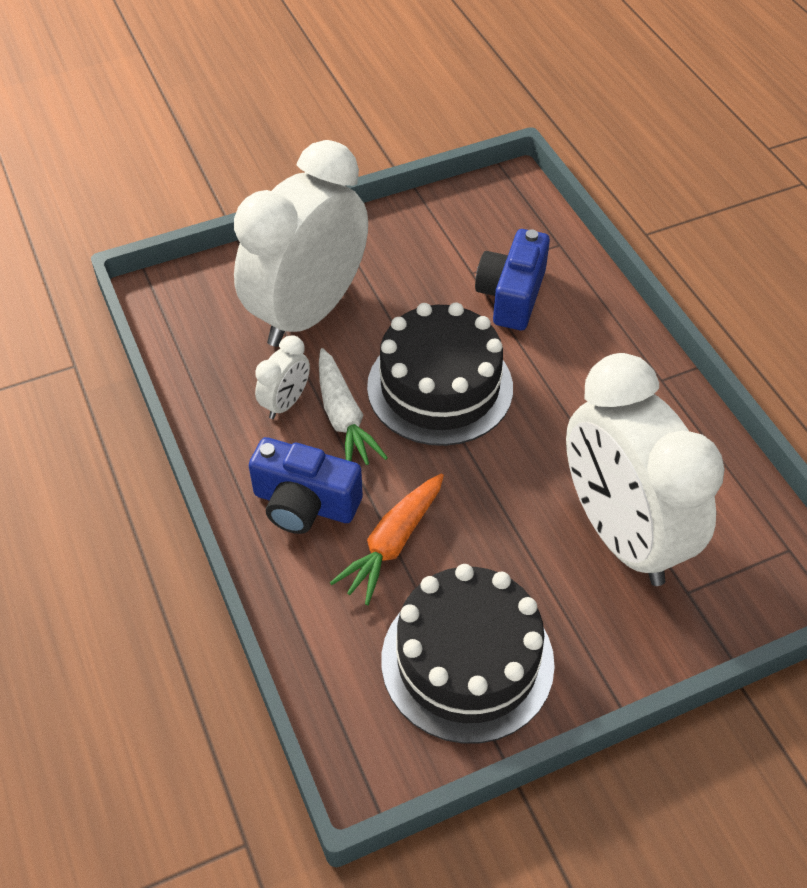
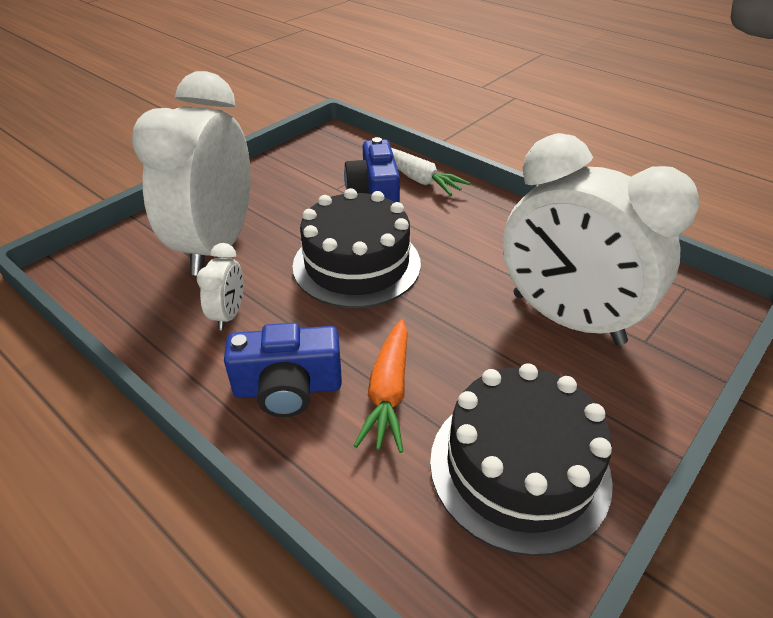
camera: 25 degrees left, 10 degrees down
white carrot [319,348,388,465] -> white carrot moved to [391,148,471,196]

